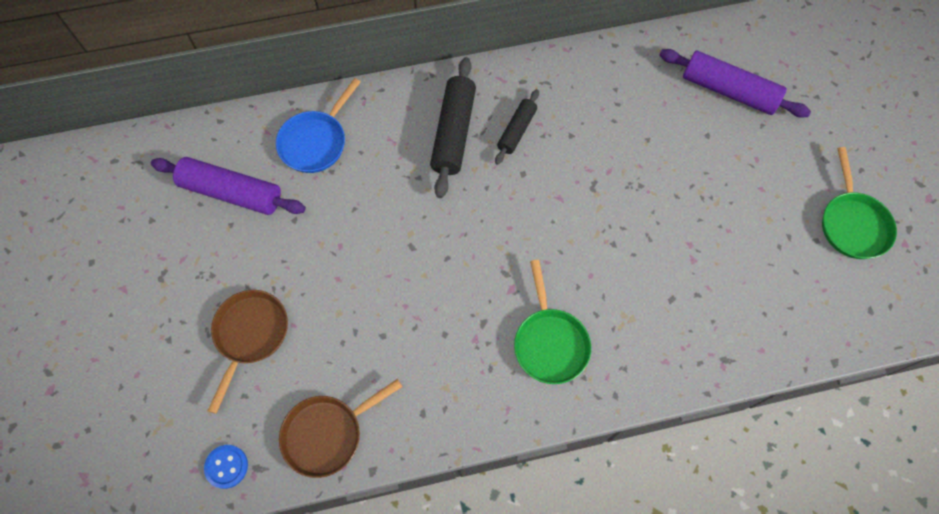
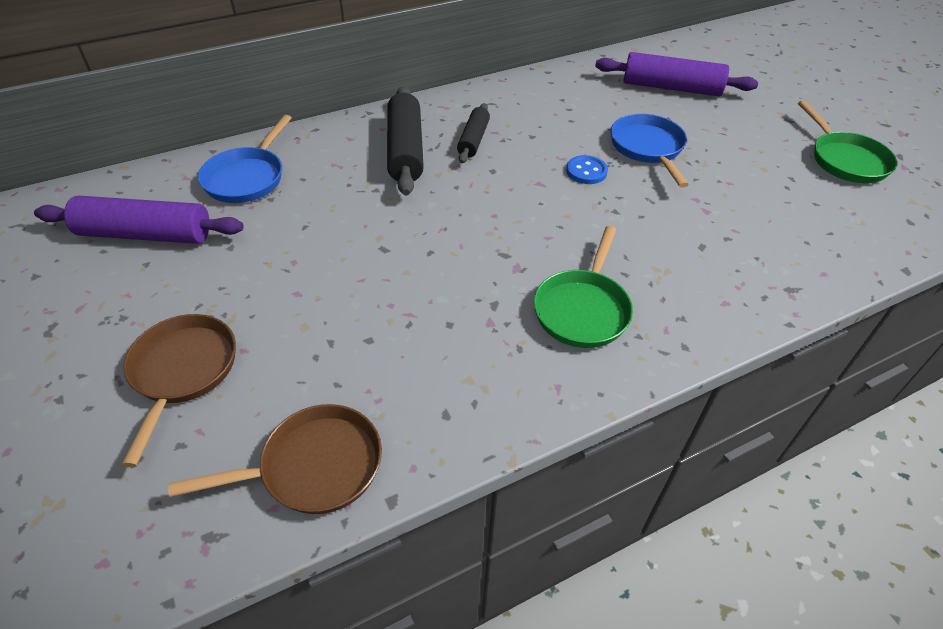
camera: 15 degrees left, 20 degrees down
blue button [204,445,248,489] -> blue button moved to [566,155,608,184]
brown pan [279,379,403,478] -> brown pan turned 150 degrees counterclockwise [168,404,382,514]
green pan [514,260,591,384] -> green pan turned 45 degrees clockwise [534,226,633,348]
none -> blue pan [611,114,689,187]

